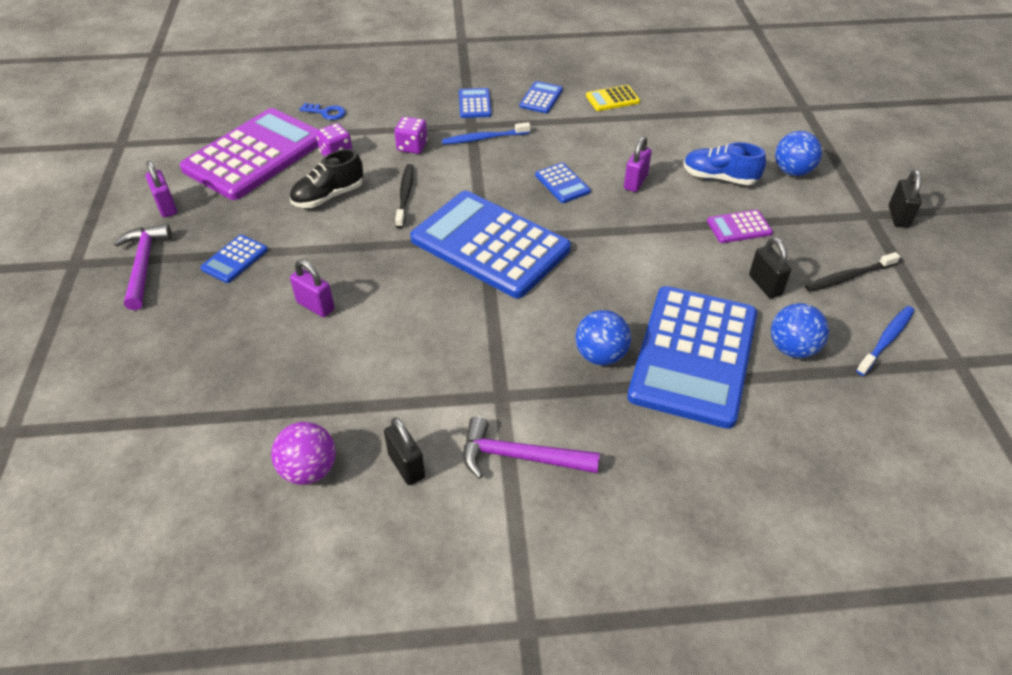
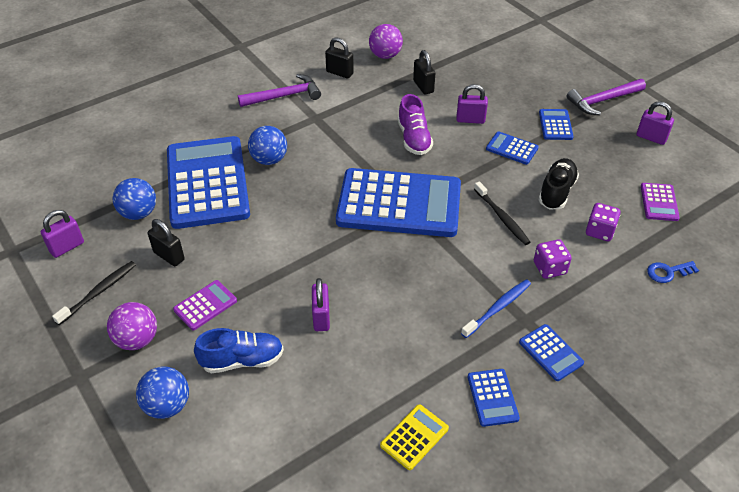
camera: 150 degrees right, 0 degrees up
purple hammer [114,224,172,310] -> purple hammer turned 105 degrees clockwise [566,79,646,115]
purple calculator [180,108,318,200] -> purple calculator [641,183,680,221], size x0.41
blue calculator [535,163,591,203] -> blue calculator moved to [486,131,539,165]
blue toothbrush [856,306,914,376] -> purple padlock [41,210,84,258]
black padlock [889,170,922,228] -> black padlock moved to [413,50,435,95]
none -> purple ball [107,302,157,350]
none -> purple shoe [398,94,433,155]

